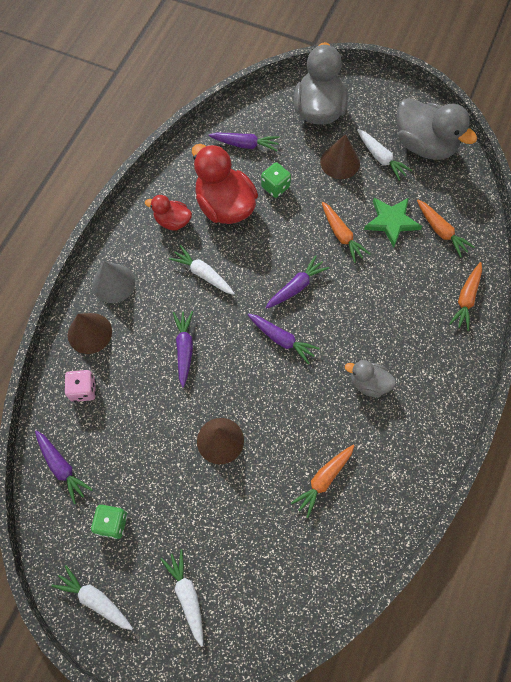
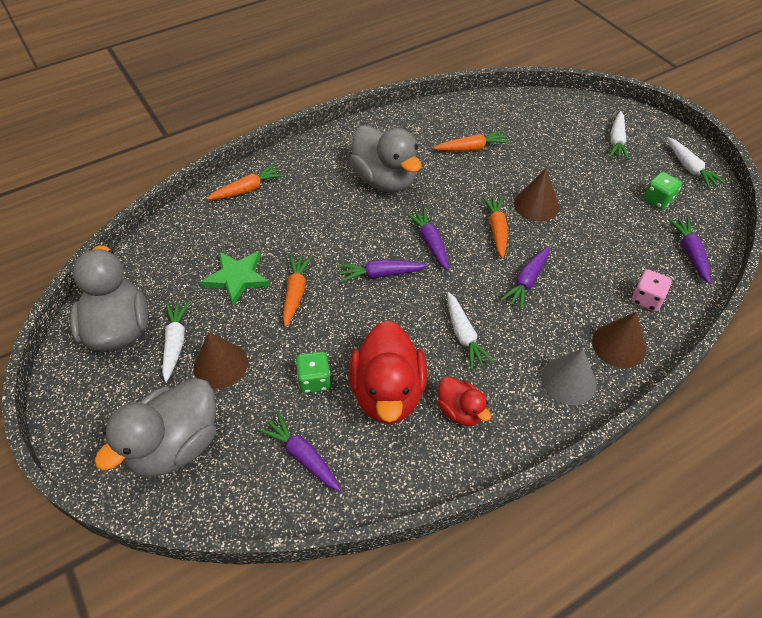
camera: 145 degrees left, 15 degrees down
grey duck [345,360,396,398] -> grey duck [349,125,422,192], size x1.87
orange carrot [417,200,475,258] -> orange carrot moved to [482,196,508,259]

